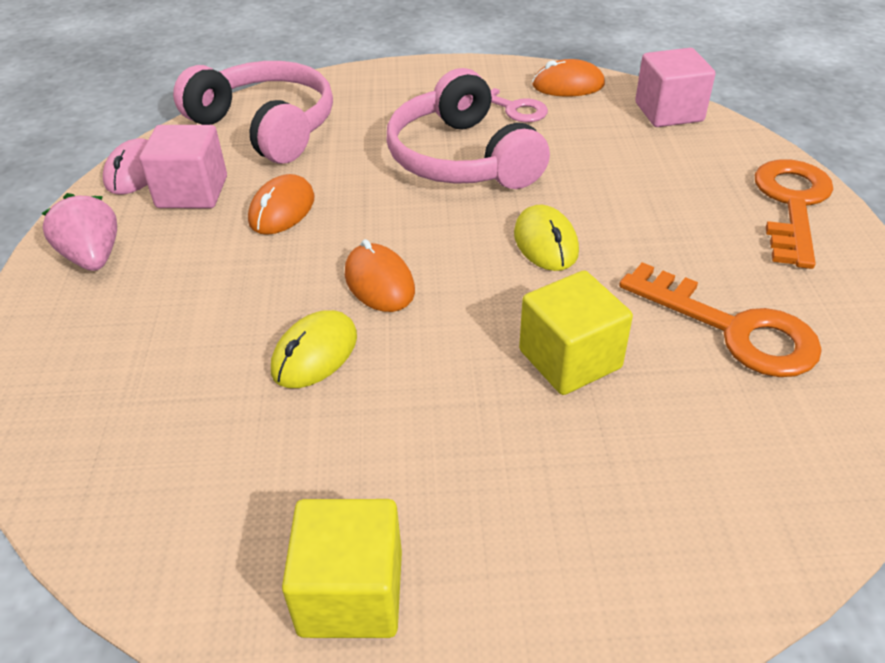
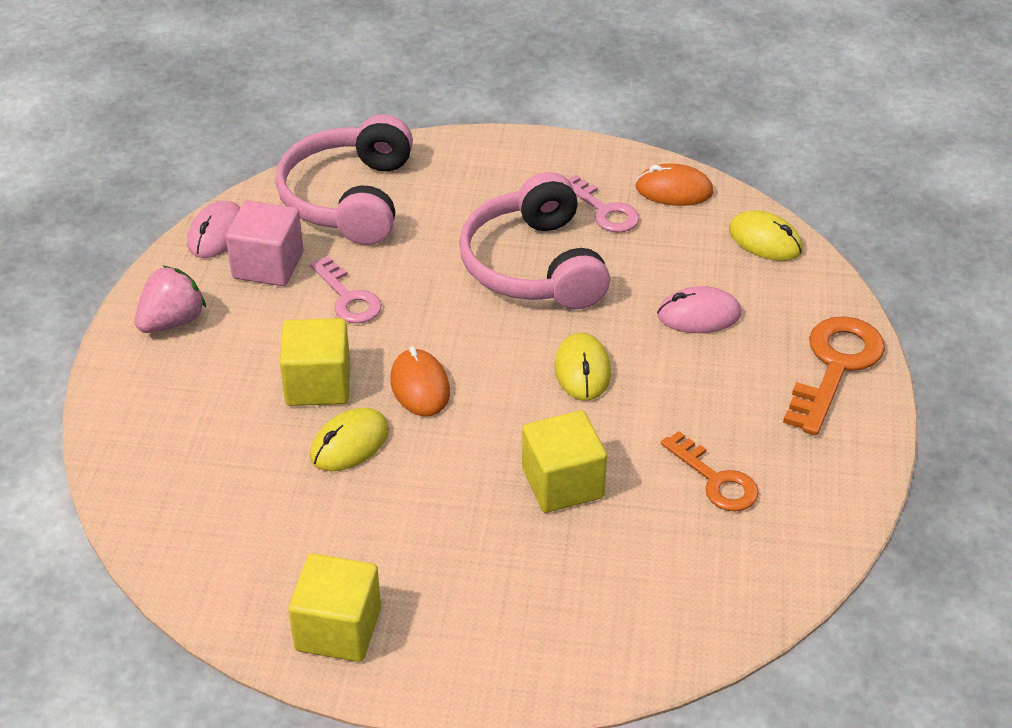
camera: 10 degrees right, 0 degrees up
pink strawberry [41,193,117,271] -> pink strawberry turned 60 degrees clockwise [135,266,206,333]
pink headphones [173,61,333,164] -> pink headphones turned 135 degrees counterclockwise [275,114,413,245]
orange mouse [248,174,315,235] -> pink key [310,256,382,323]
orange key [619,262,822,377] -> orange key [661,431,759,512], size x0.65
pink cube [635,48,715,127] -> yellow mouse [729,210,803,261]
none -> yellow cube [280,318,350,406]
none -> pink mouse [657,286,741,333]

